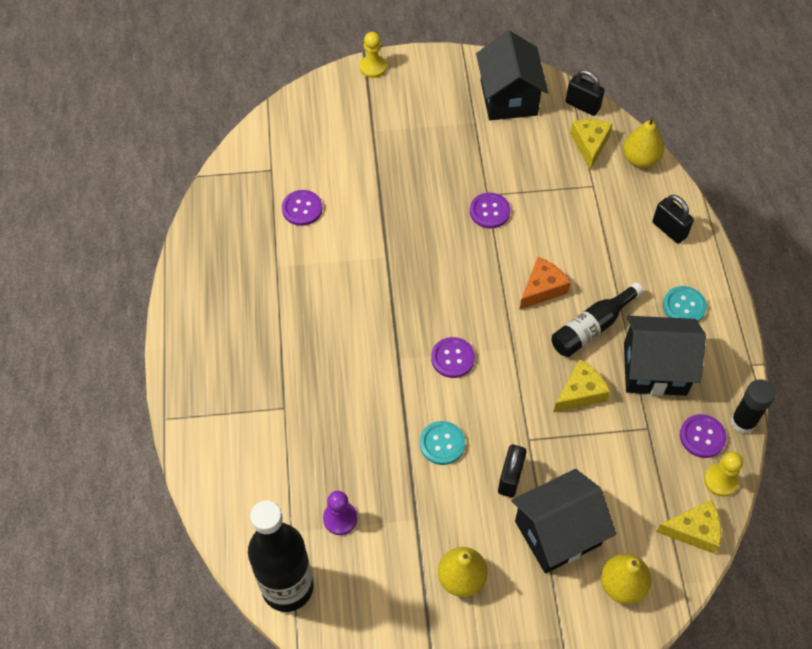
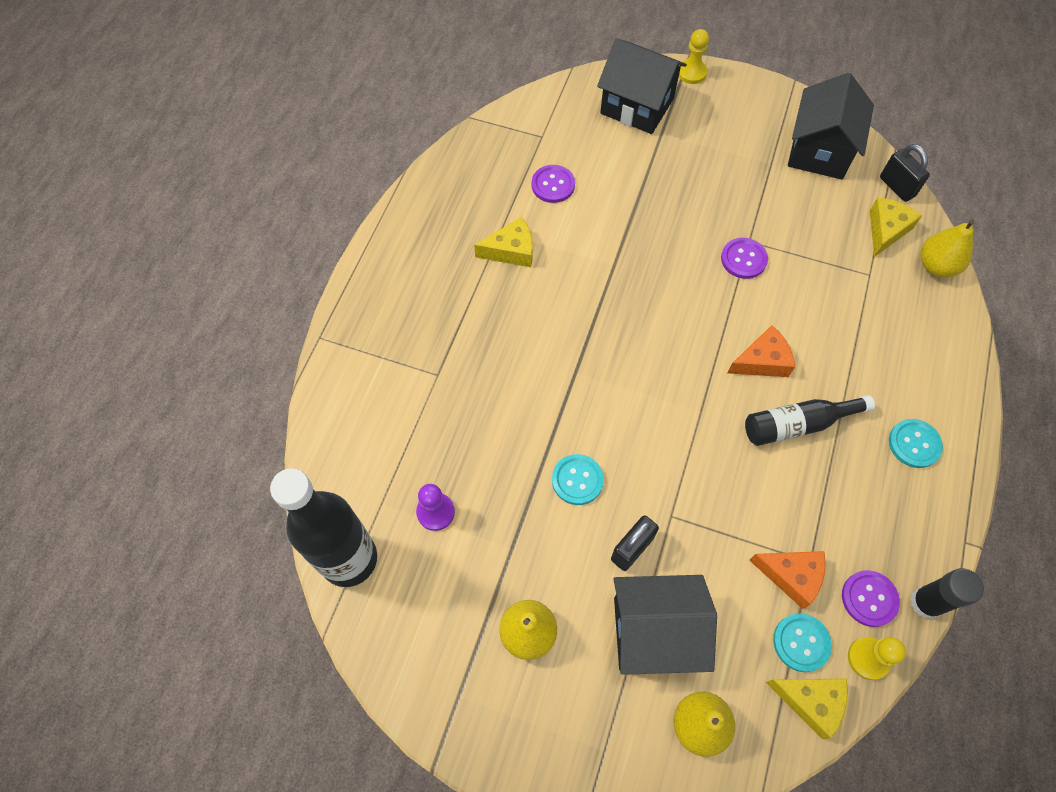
camera: 25 degrees right, 5 degrees up
purple button [431,337,475,378] -> none
yellow cheese [553,359,610,413] -> yellow cheese moved to [474,217,533,267]
black house [624,316,706,396] -> black house moved to [597,38,687,134]
black padlock [652,195,694,244] -> none
none -> orange cheese [749,551,826,609]
none -> turquoise button [773,613,832,672]

